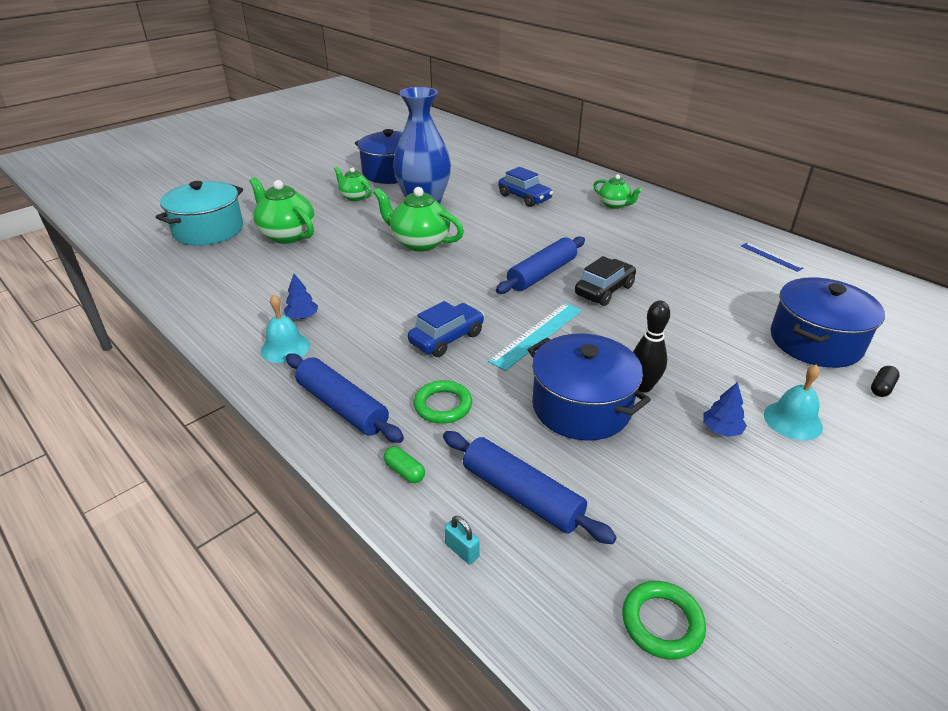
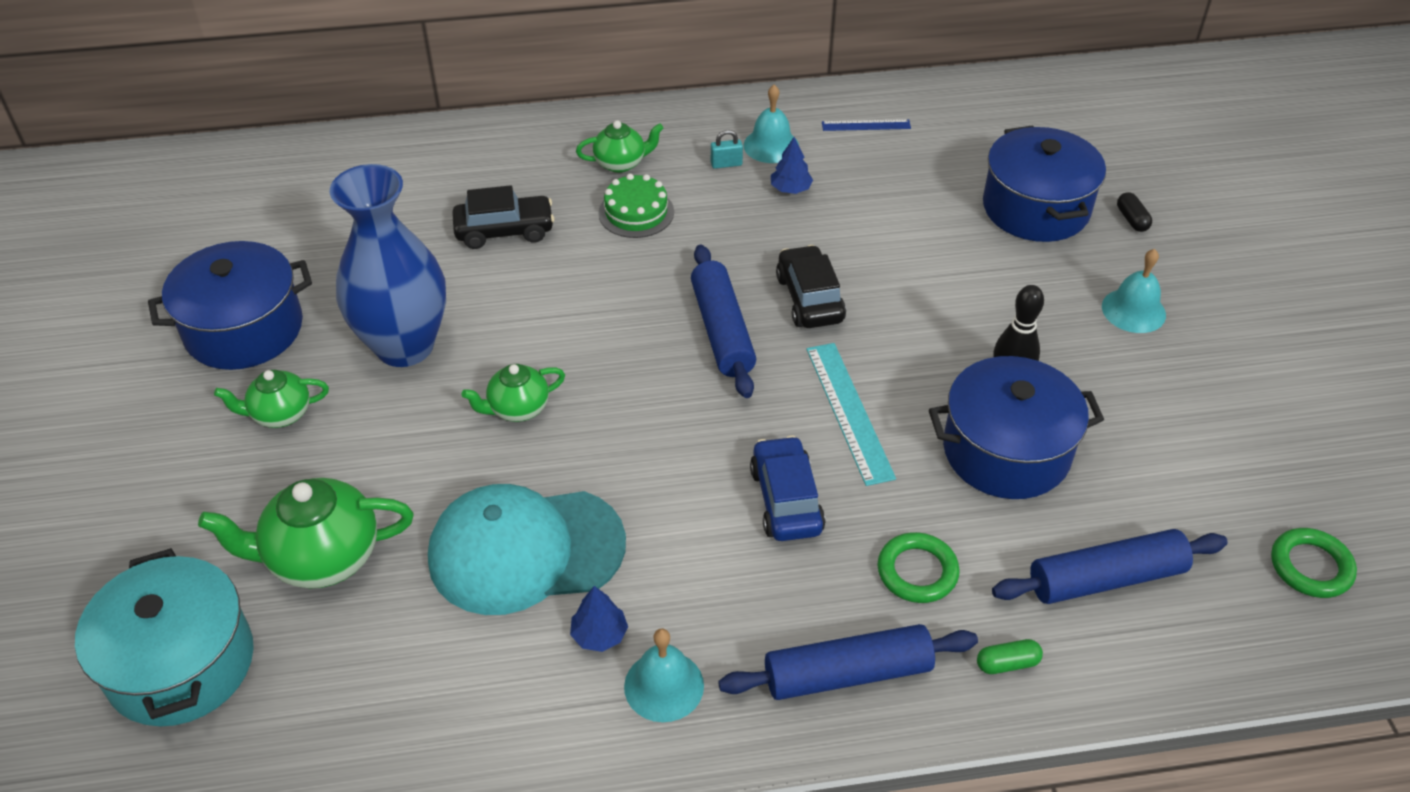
camera: 55 degrees left, 10 degrees up
green teapot [374,187,464,252] -> green teapot [462,364,565,422], size x0.59
turquoise padlock [444,516,480,564] -> turquoise padlock moved to [711,130,743,169]
blue car [498,167,553,207] -> black car [452,185,554,249]
blue tree [703,382,747,437] -> blue tree moved to [771,137,813,194]
none -> turquoise cap [428,484,626,615]
none -> green cake [598,173,674,238]
none -> turquoise bell [744,85,799,163]

